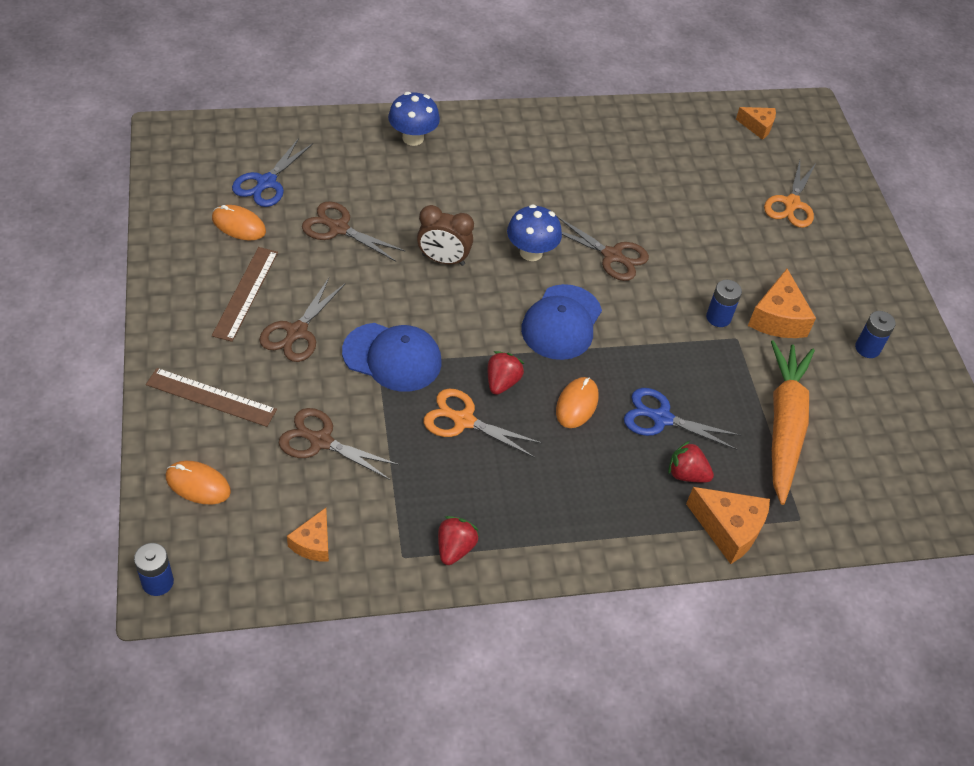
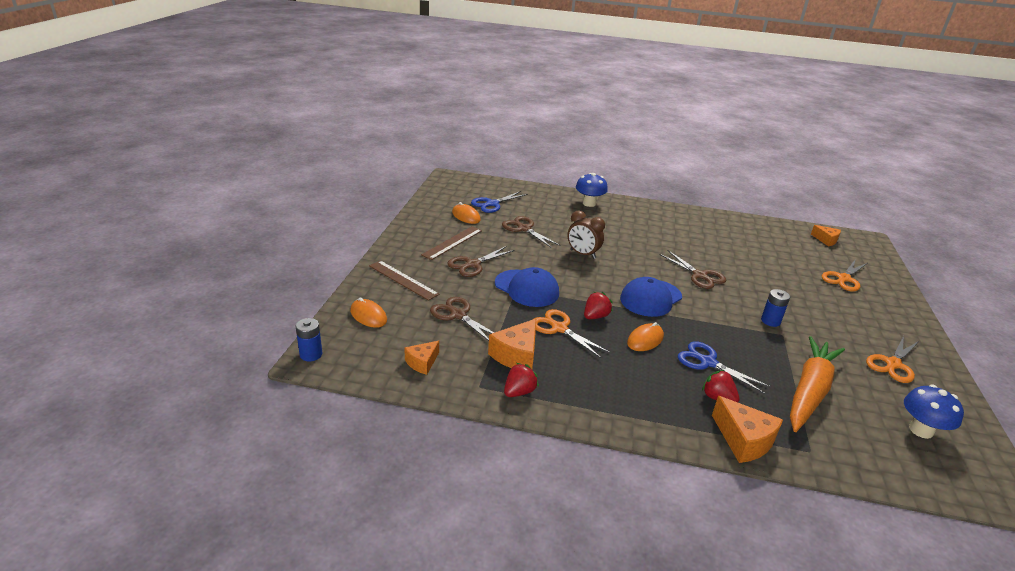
camera: 25 degrees right, 20 degrees down
blue mushroom [507,204,562,261] -> blue mushroom moved to [904,385,964,439]
orange cheese [748,269,816,338] -> orange cheese moved to [488,319,536,369]
blue battery [855,311,896,358] -> orange scissors [866,336,919,383]

